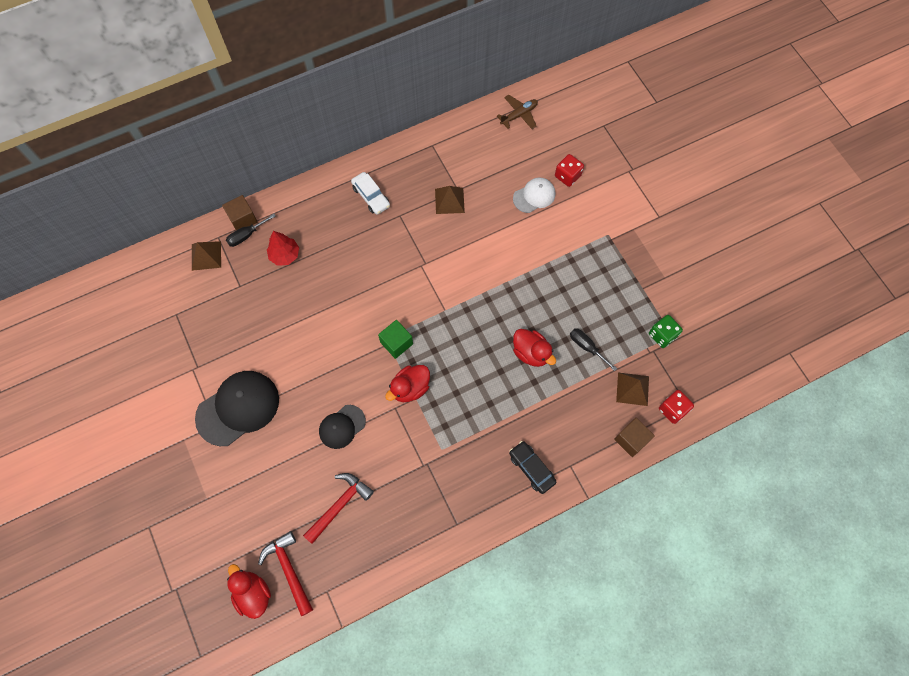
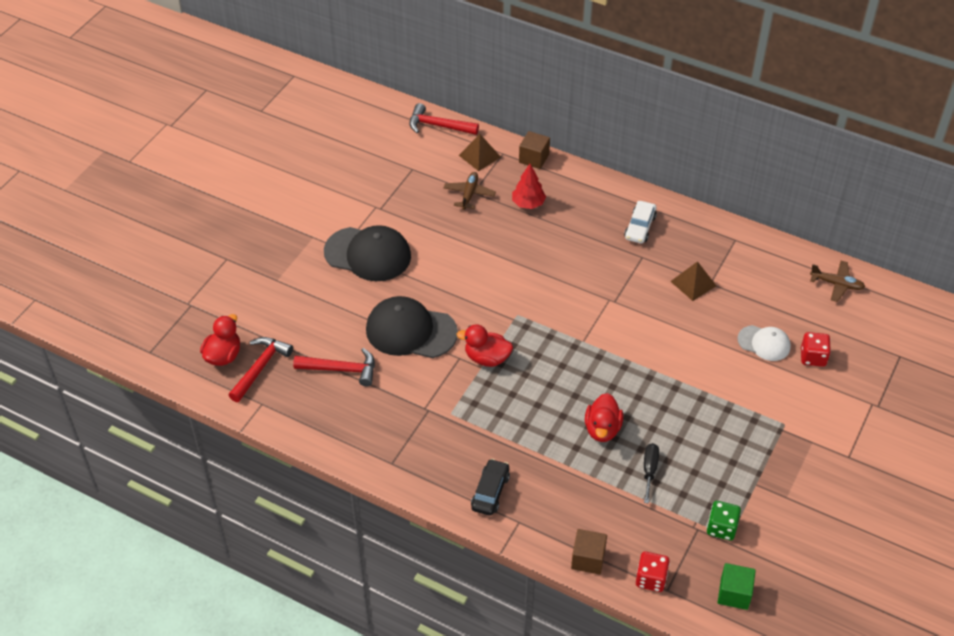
camera: 55 degrees right, 20 degrees down
black screwdriver [226,214,276,247] -> none
black cap [319,405,366,449] -> black cap [366,296,458,358], size x1.75
green cube [378,320,413,359] -> green cube moved to [718,563,756,610]
brown pyramid [616,372,649,406] -> none
none -> red hammer [409,103,479,135]
none -> brown plane [444,172,496,210]

